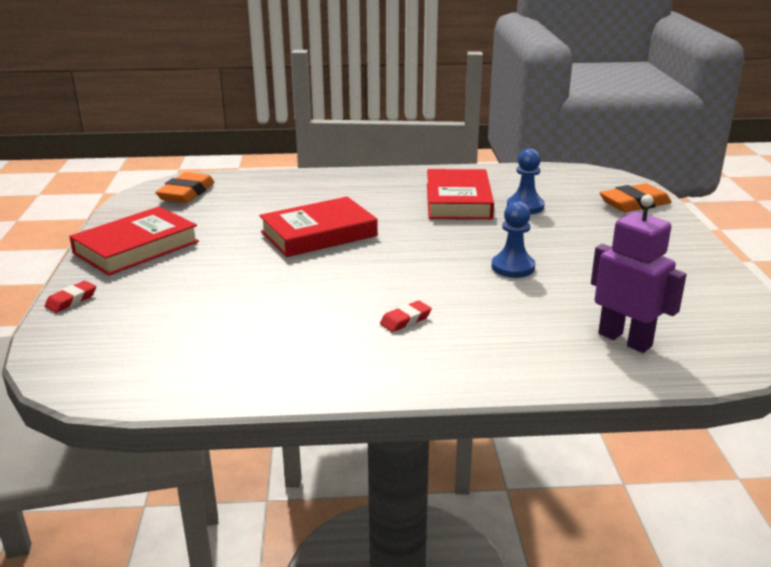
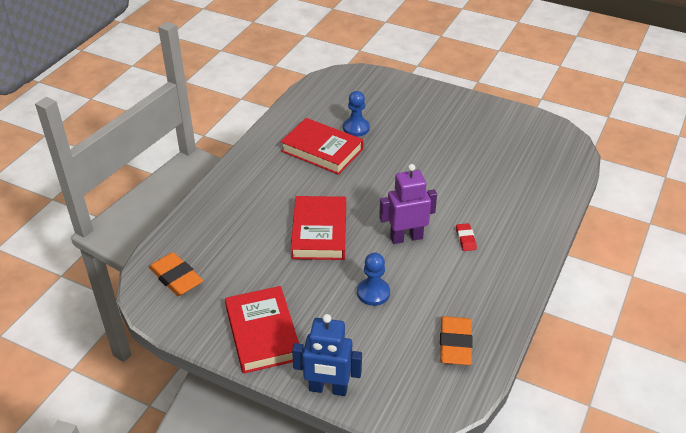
camera: 60 degrees left, 15 degrees up
red eraser [44,281,96,313] -> blue robot [292,314,362,396]
blue pawn [491,201,535,278] -> blue pawn moved to [357,253,390,306]
purple robot [591,195,687,353] -> purple robot moved to [379,164,437,244]
orange eraser [600,183,671,212] -> orange eraser moved to [440,316,473,365]

